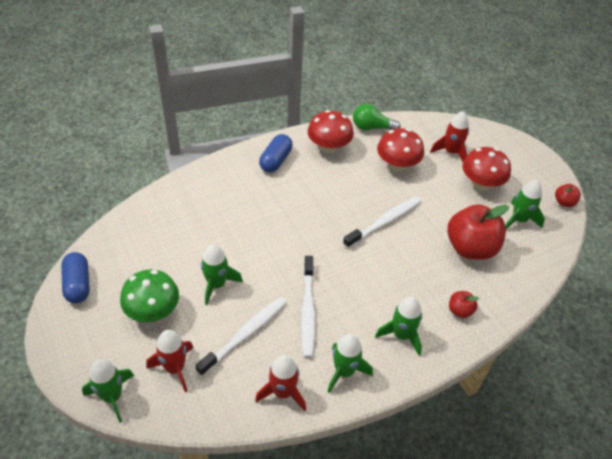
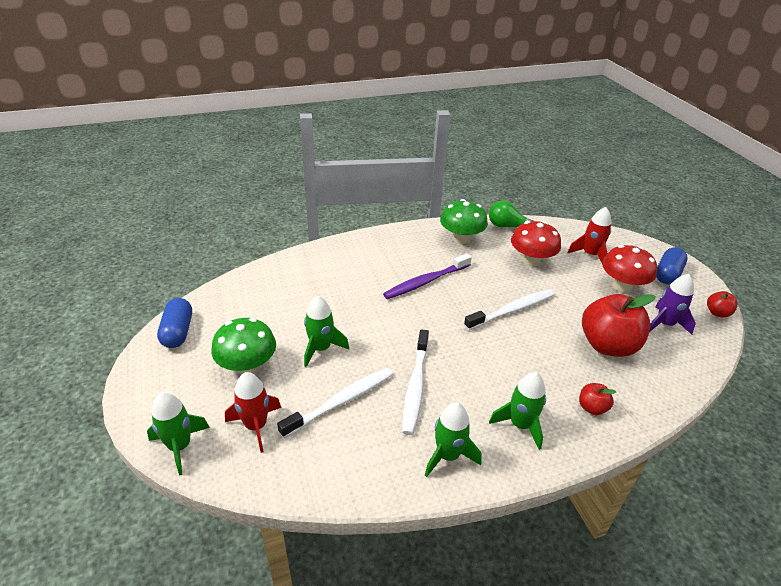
camera: 10 degrees right, 10 degrees down
red rocket [255,355,306,411] -> none
blue capsule [259,134,293,172] -> blue capsule moved to [656,247,688,284]
red mushroom [308,110,354,154] -> green mushroom [440,199,488,244]
green rocket [506,180,545,230] -> purple rocket [649,274,696,334]
none -> purple toothbrush [383,253,472,299]

